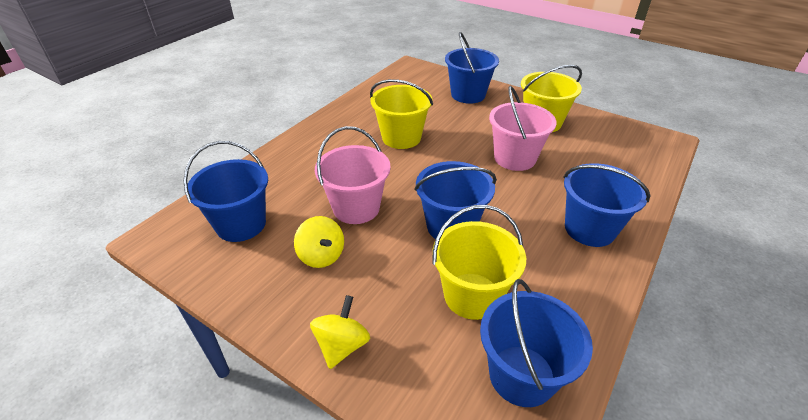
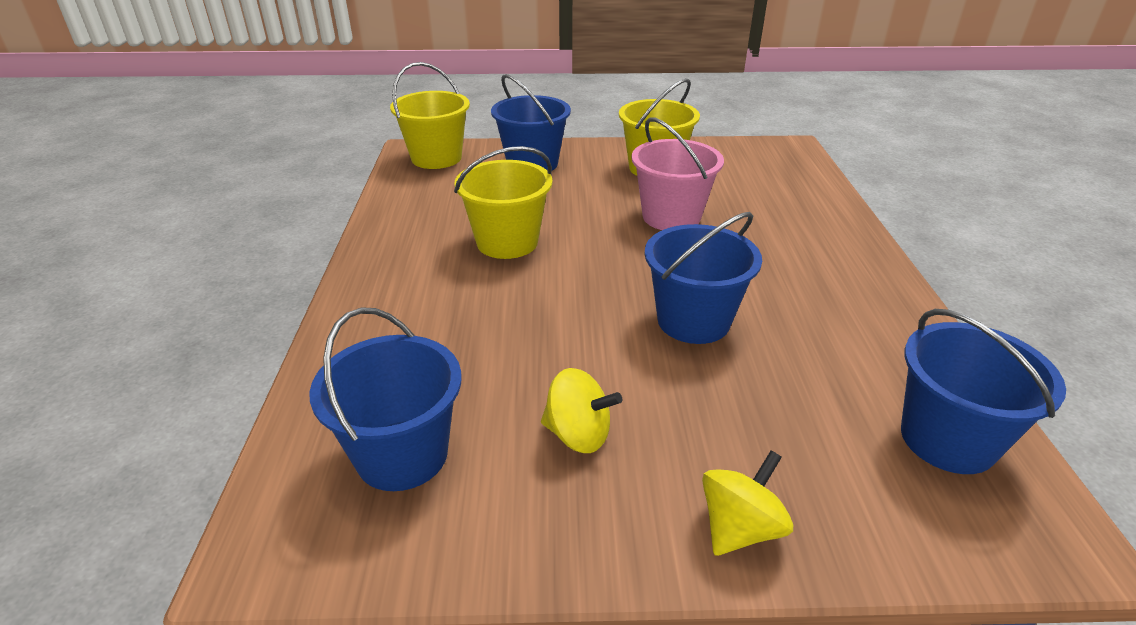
camera: 35 degrees left, 5 degrees down
yellow spinning top [310,295,370,369] -> yellow spinning top turned 60 degrees clockwise [702,451,793,556]
pink bucket [315,126,391,224] -> none
yellow bucket [433,205,526,320] -> yellow bucket moved to [390,62,470,169]
blue bucket [563,163,651,247] -> none

